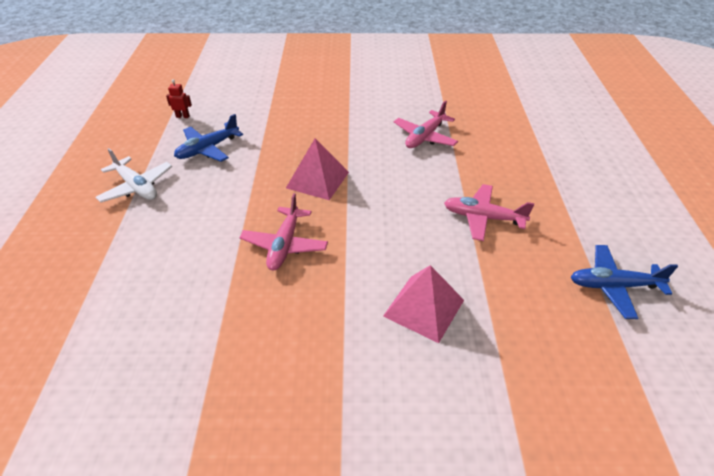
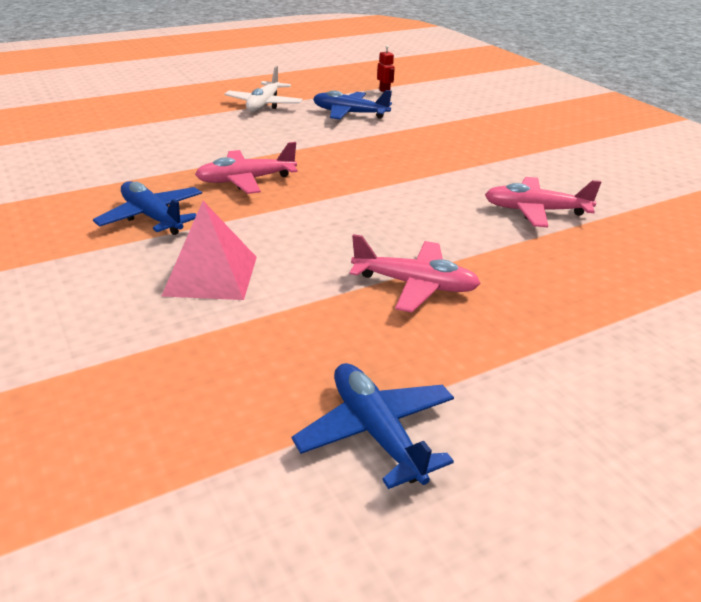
camera: 60 degrees right, 10 degrees down
pink pyramid [286,138,349,200] -> none
pink plane [444,184,534,241] -> pink plane turned 120 degrees clockwise [349,234,481,312]
none -> blue plane [93,181,202,235]

